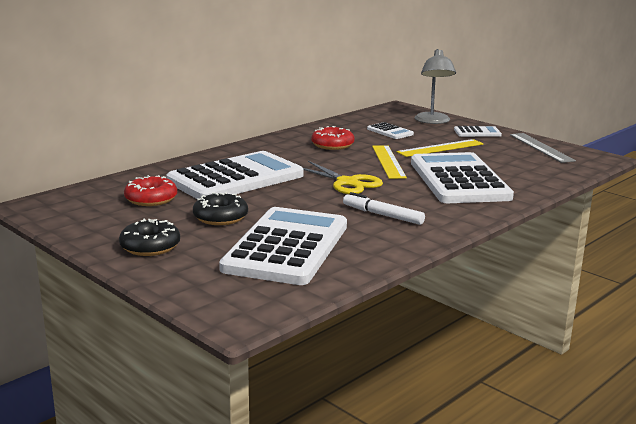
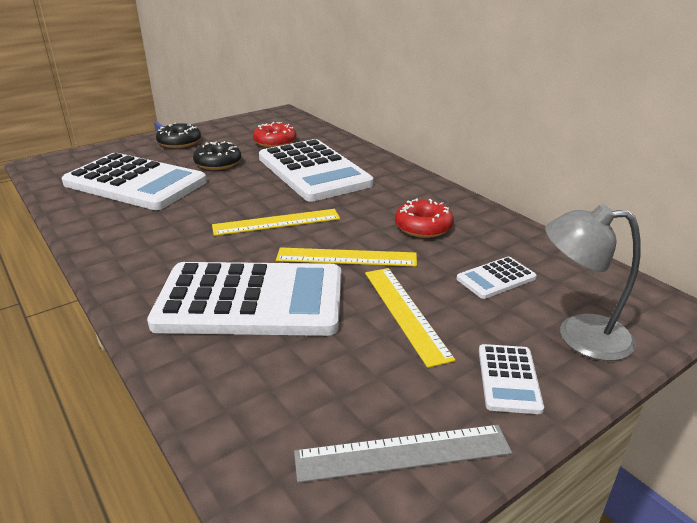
camera: 100 degrees right, 10 degrees up
yellow scissors [303,161,383,194] -> yellow ruler [212,209,340,236]
white marker [343,192,425,225] -> none

